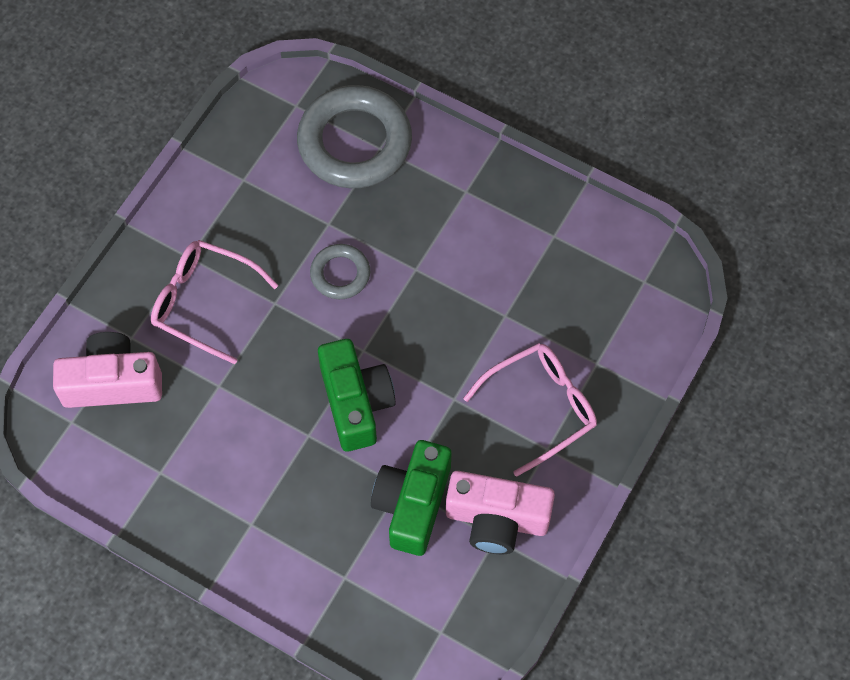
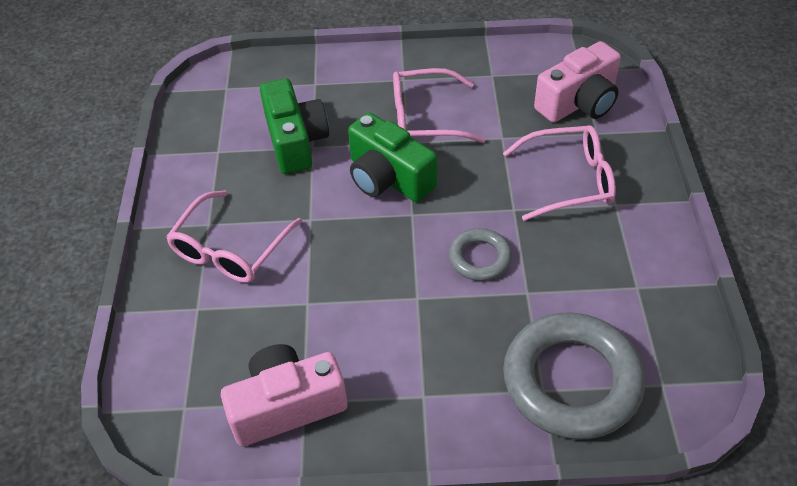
camera: 150 degrees right, 15 degrees down
pink camera [446,471,555,554] -> pink camera moved to [221,344,348,446]
none -> pink glasses [393,68,486,143]

